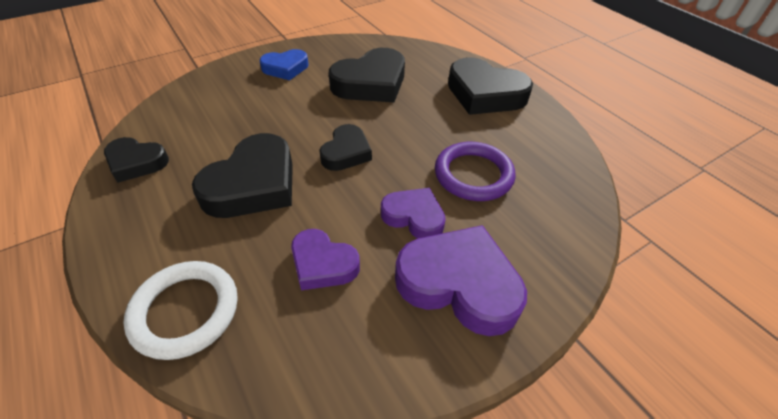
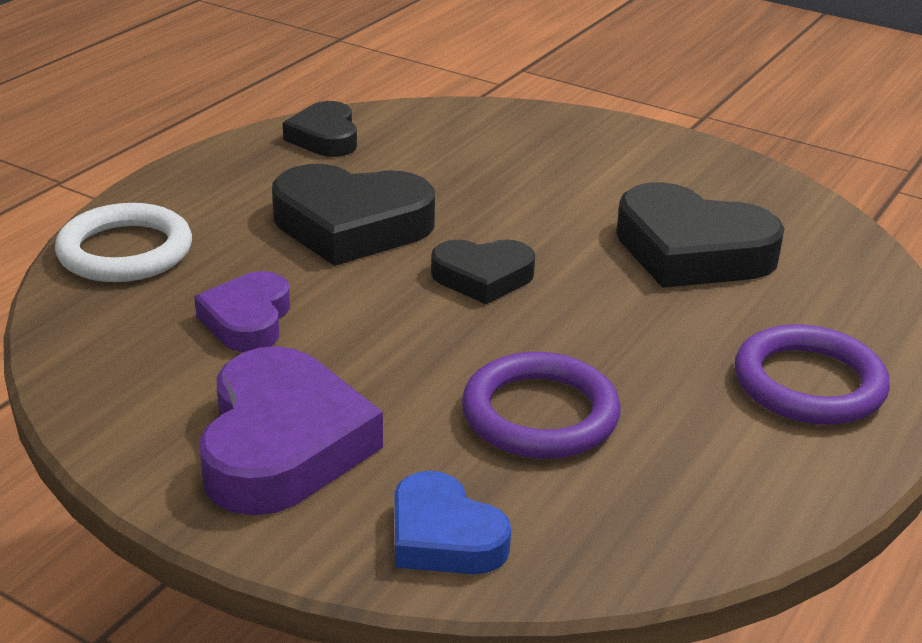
camera: 65 degrees right, 15 degrees down
blue heart [260,49,308,80] -> blue heart moved to [395,471,511,574]
purple heart [381,188,446,239] -> none
black heart [448,57,533,115] -> purple ring [735,324,890,425]

